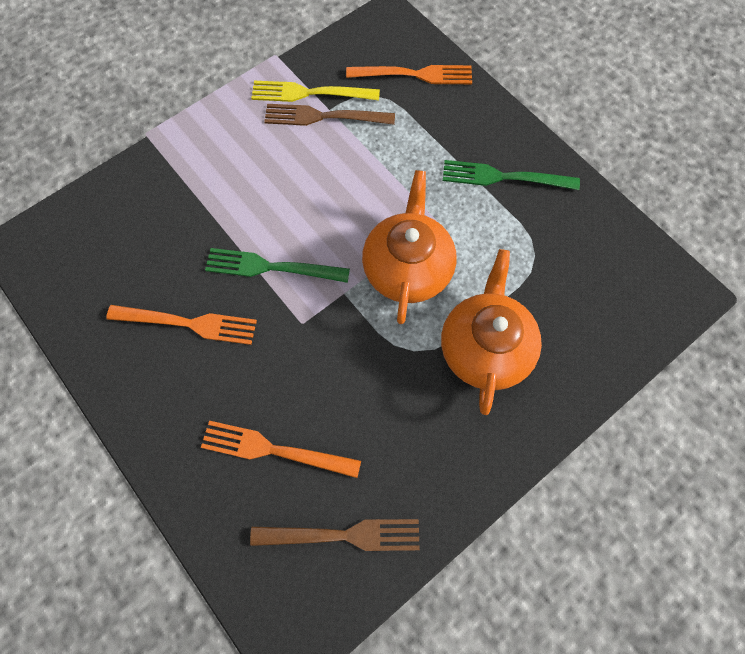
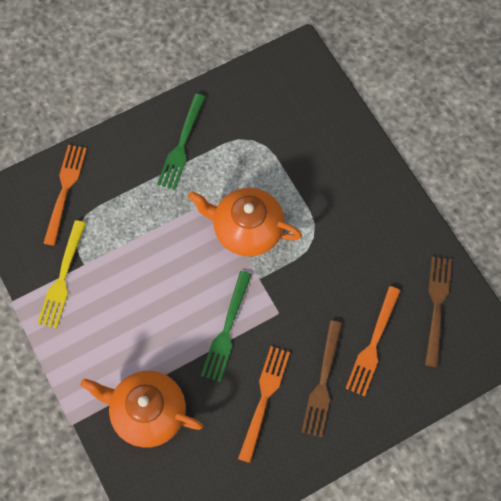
camera: 80 degrees left, 0 degrees up
brown fork [264,104,395,126] -> brown fork moved to [302,320,342,437]
orange teapot [441,249,542,415] -> orange teapot moved to [80,371,203,448]

